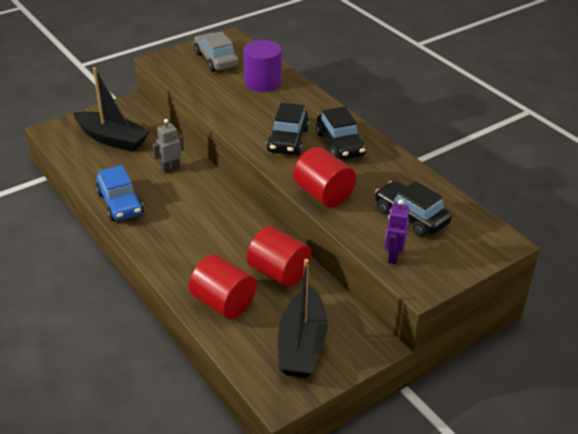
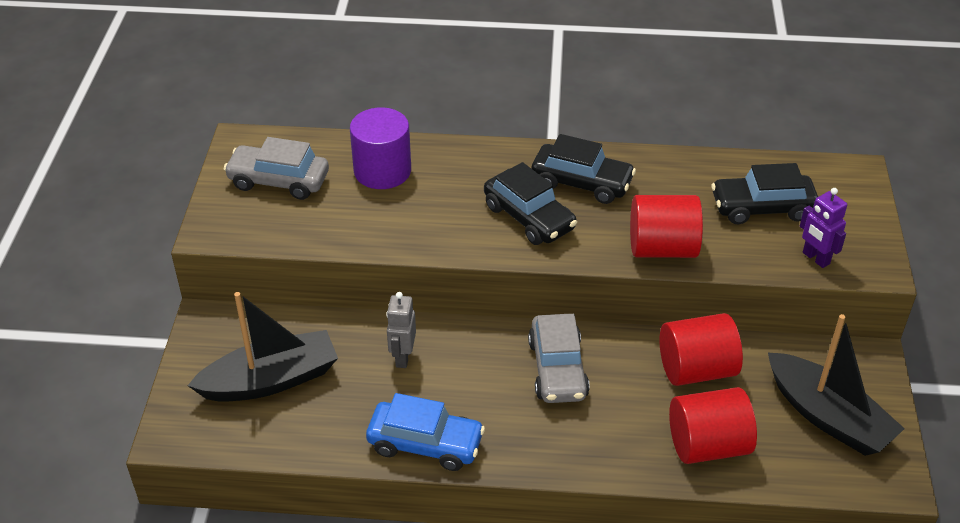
camera: 50 degrees left, 5 degrees up
none -> grey car [528,314,590,403]

